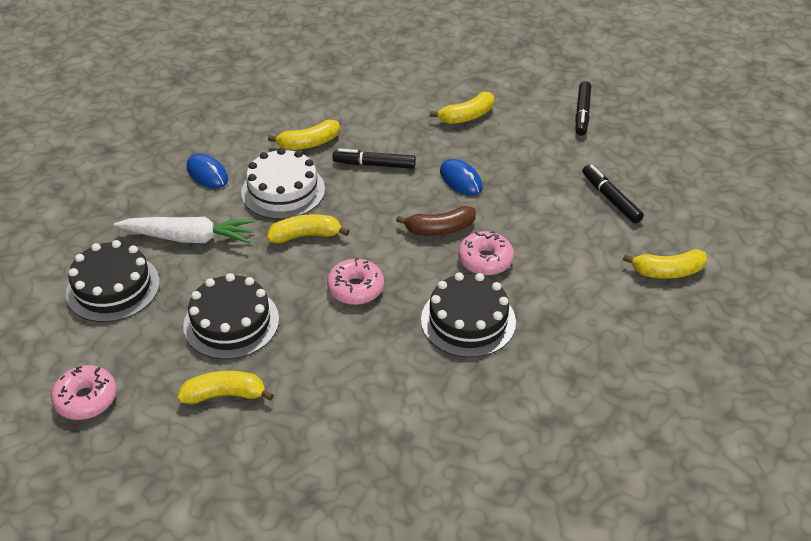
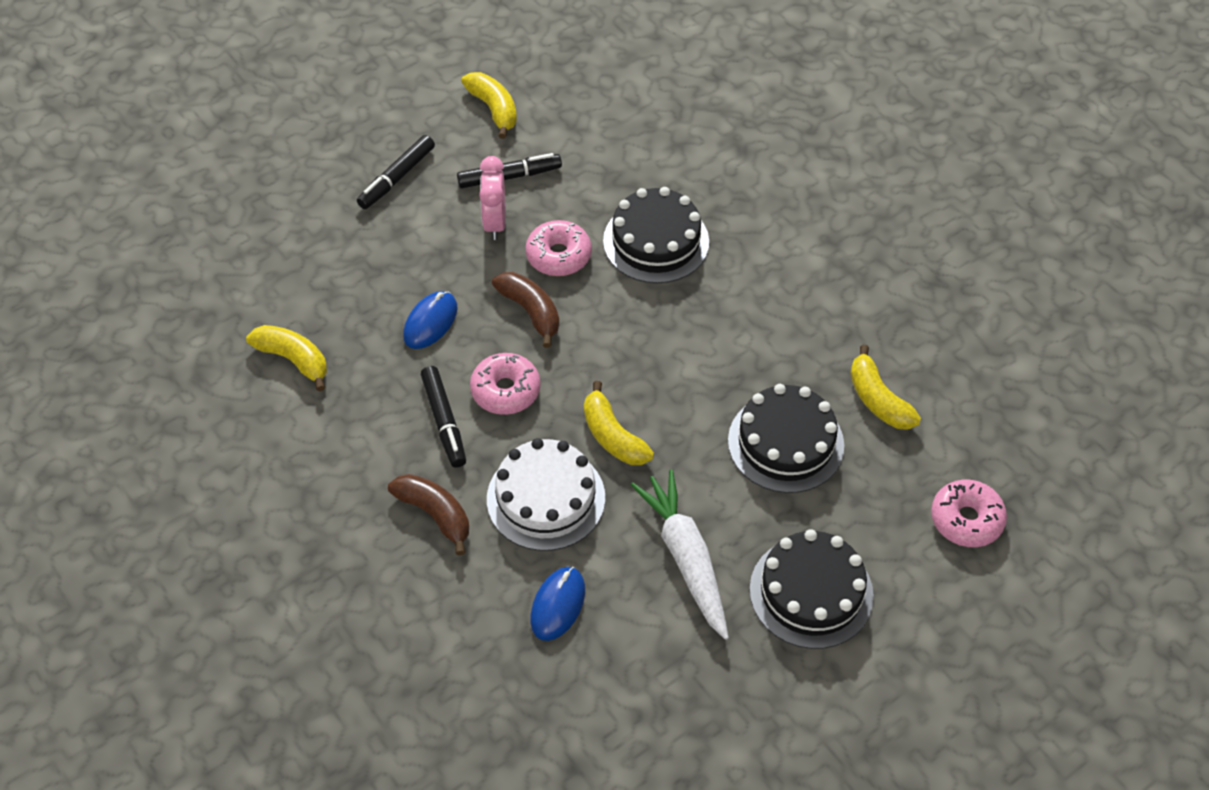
camera: 115 degrees left, 10 degrees up
yellow banana [268,120,340,150] -> brown banana [388,474,469,555]
pink donut [327,257,384,305] -> pink donut moved to [470,353,540,415]
black marker [575,81,591,136] -> black marker moved to [457,153,562,188]
none -> pink clock [479,156,506,240]

